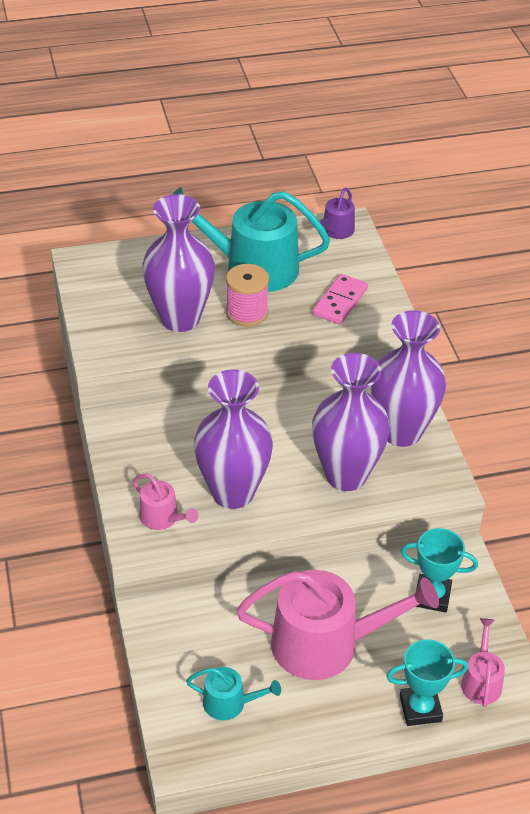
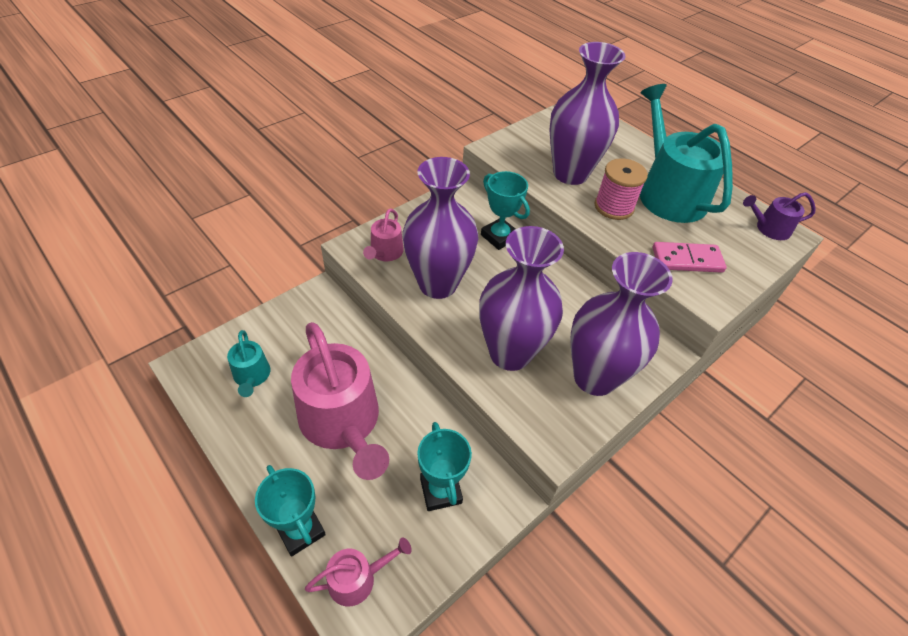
camera: 60 degrees right, 5 degrees up
none -> turquoise trophy [481,171,530,250]

